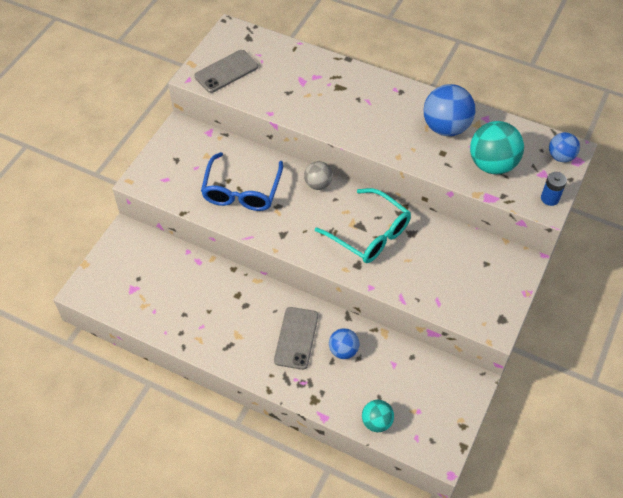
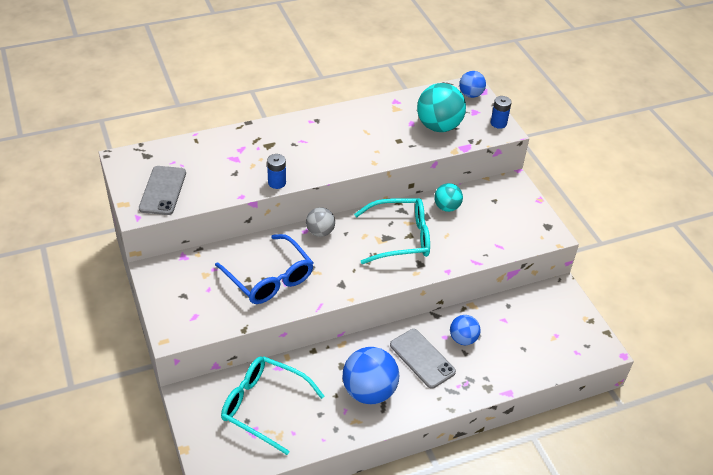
camera: 50 degrees left, 10 degrees down
turquoise ball [362,400,394,432] -> turquoise ball moved to [434,183,463,212]
blue ball [424,84,475,136] -> blue ball moved to [343,347,399,404]
none -> turquoise glasses [221,356,324,455]
none -> blue battery [267,154,286,189]

